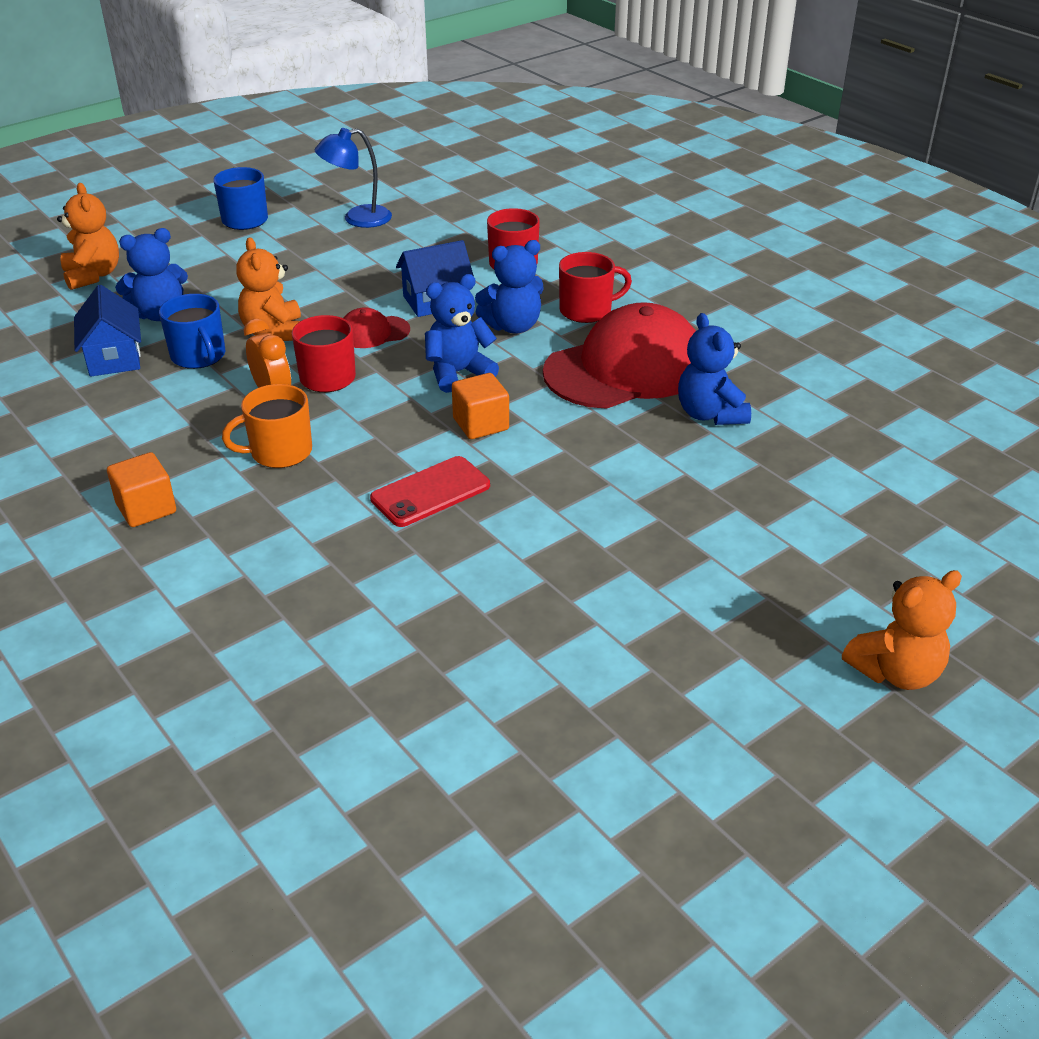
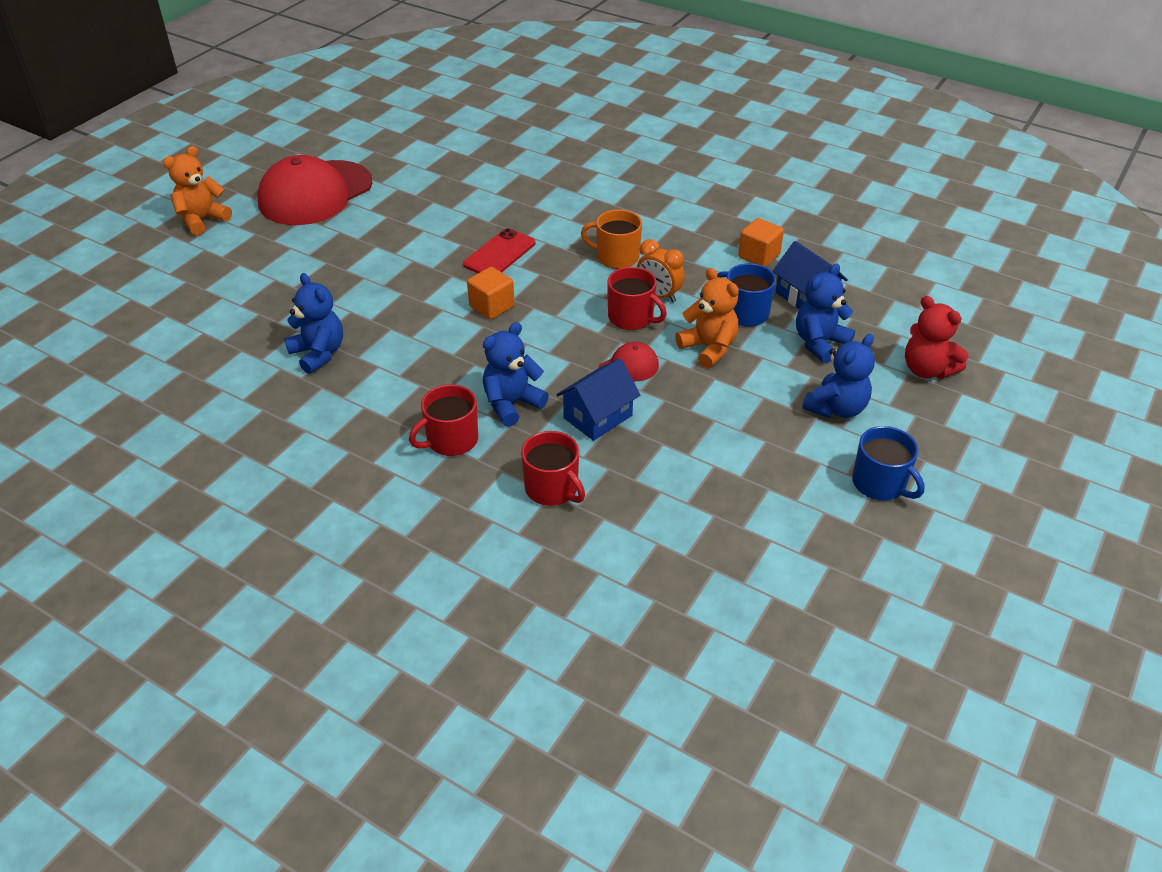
camera: 160 degrees right, 5 degrees up
orange teddy bear [57,183,119,290] -> red teddy bear [905,296,969,379]
orange cube [107,452,176,527] -> orange cube moved to [738,218,784,267]
orange mug [222,384,312,468] -> orange mug turned 120 degrees counterclockwise [581,210,642,269]
blue lamp [315,128,392,228] -> none
blue teddy bear [425,274,499,393] -> blue teddy bear moved to [802,334,875,418]
red cap [543,302,696,409] -> red cap moved to [258,155,372,225]

